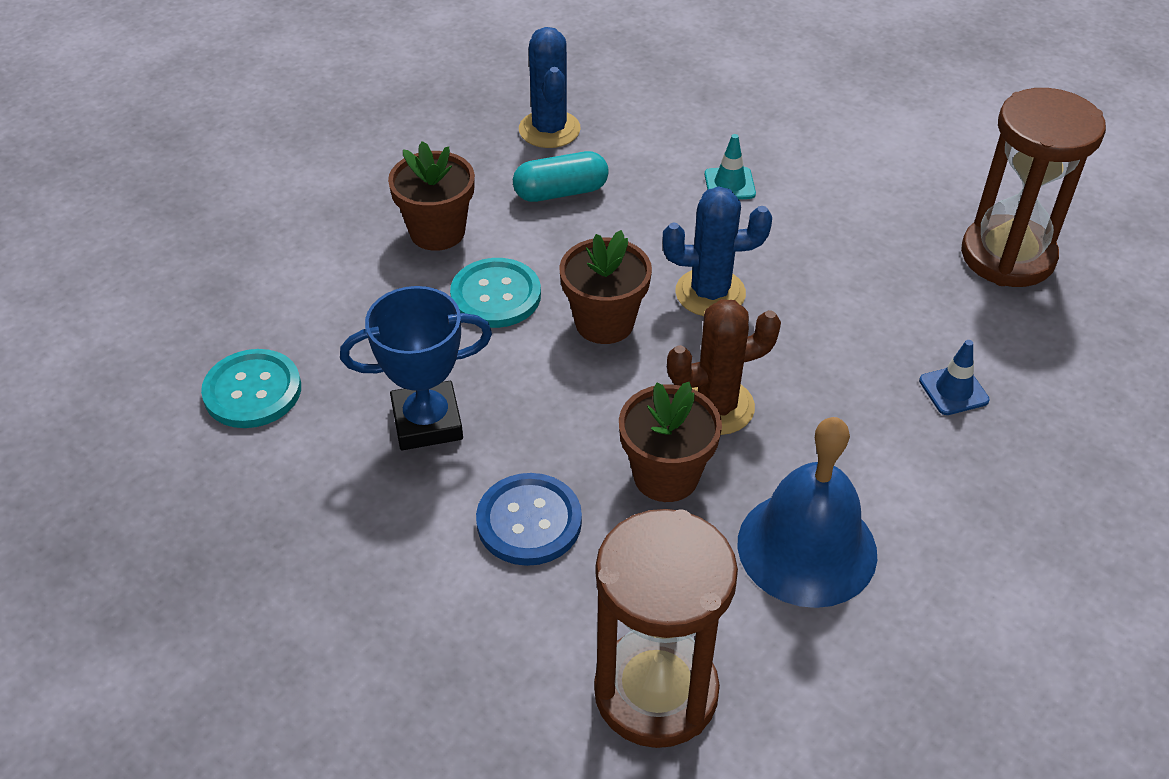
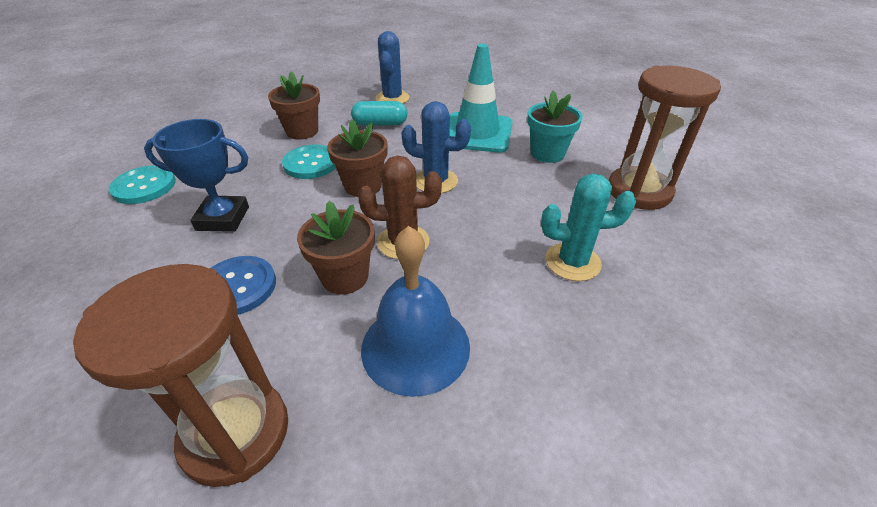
camera: 15 degrees right, 5 degrees down
turquoise traffic cone [705,134,756,199] -> turquoise traffic cone [449,44,513,153], size x2.38
blue traffic cone [919,340,990,415] -> turquoise cactus [541,174,636,281]
none -> turquoise flower pot [527,90,583,163]

